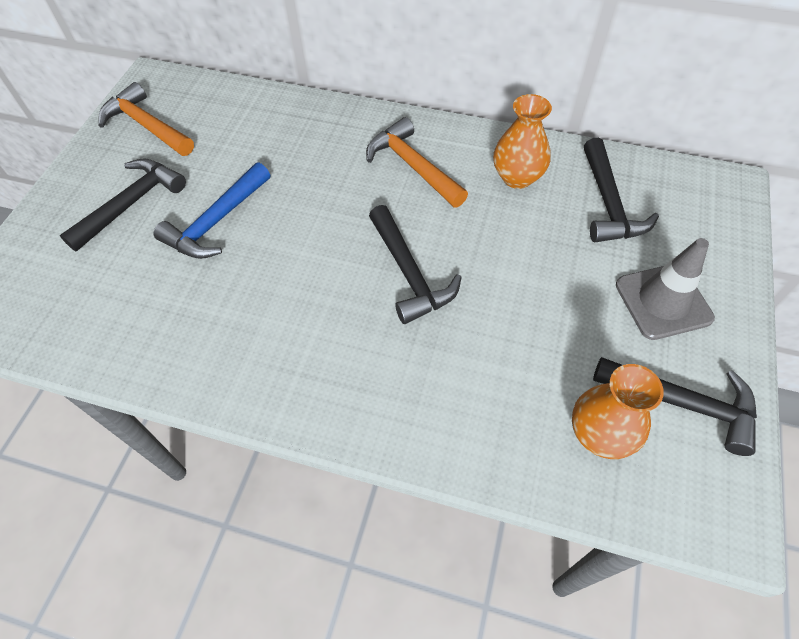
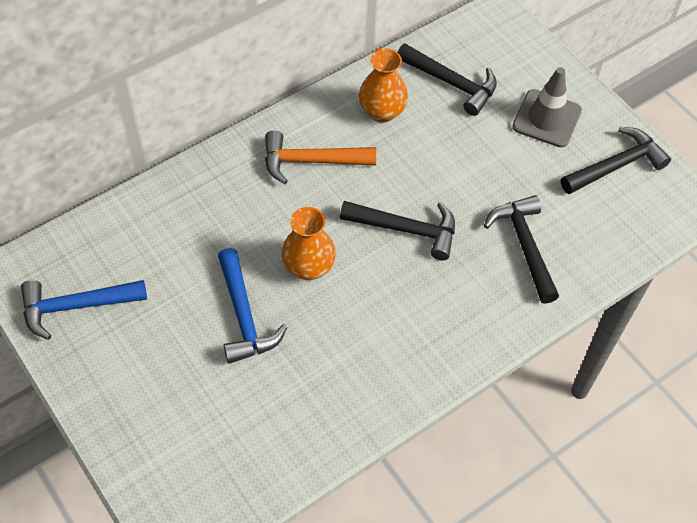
camera: 55 degrees left, 0 degrees up
black hammer [60,159,186,251] -> black hammer moved to [484,195,559,304]
orange hammer [98,82,194,156] -> blue hammer [21,280,147,340]
orange vase [572,364,664,459] -> orange vase moved to [282,207,336,280]

